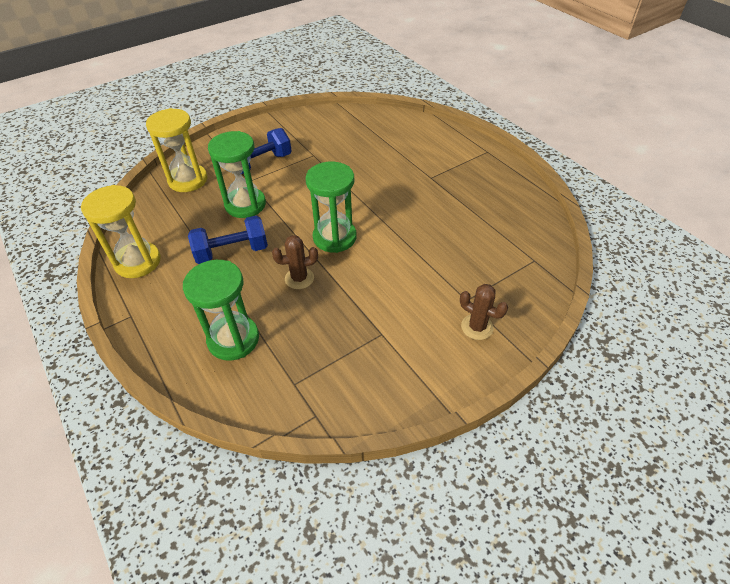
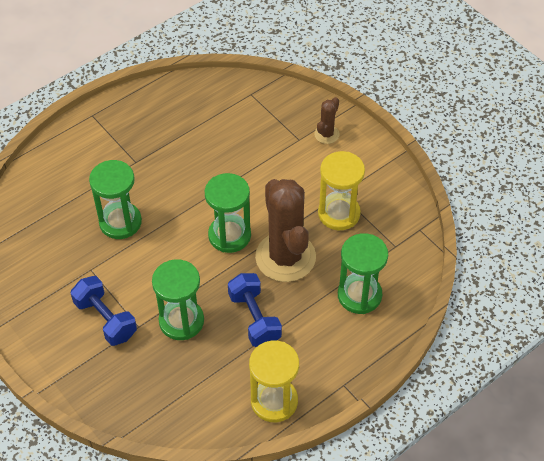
camera: 95 degrees left, 5 degrees up
yellow hourglass [146,108,207,192] -> yellow hourglass moved to [318,151,365,230]
brown cactus [272,235,318,289] -> brown cactus [255,179,316,282], size x2.22
none -> green hourglass [89,160,142,239]

